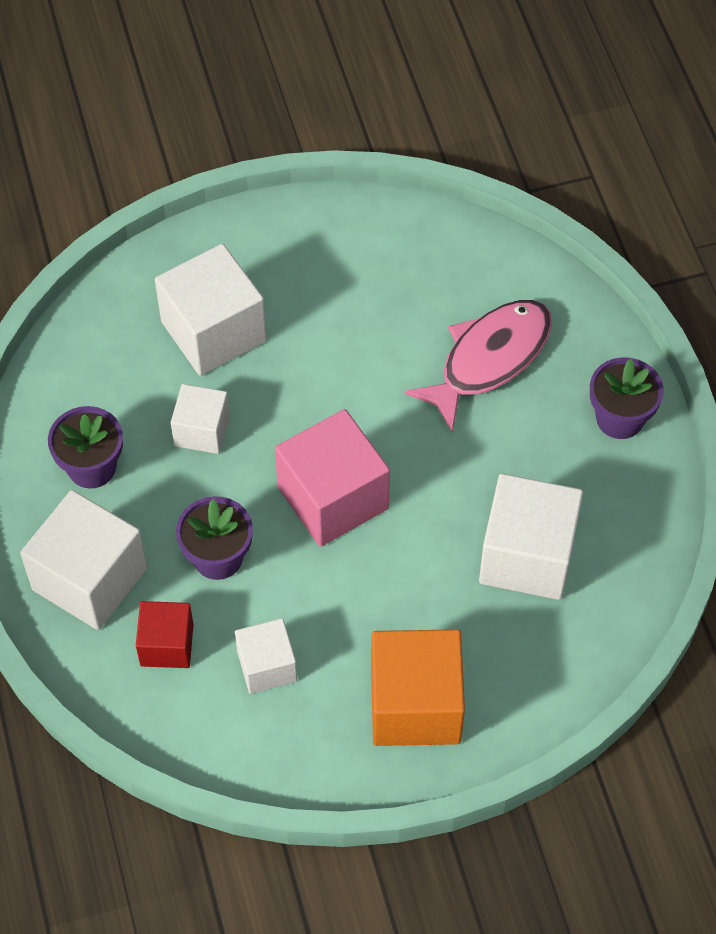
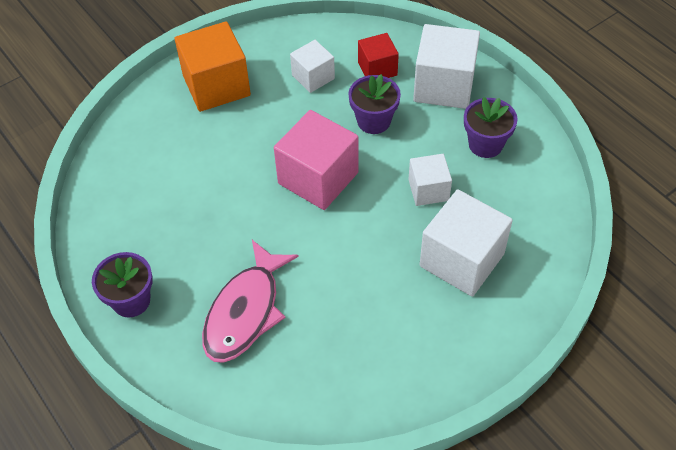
camera: 160 degrees right, 5 degrees down
white cube [479,473,583,600] -> none

